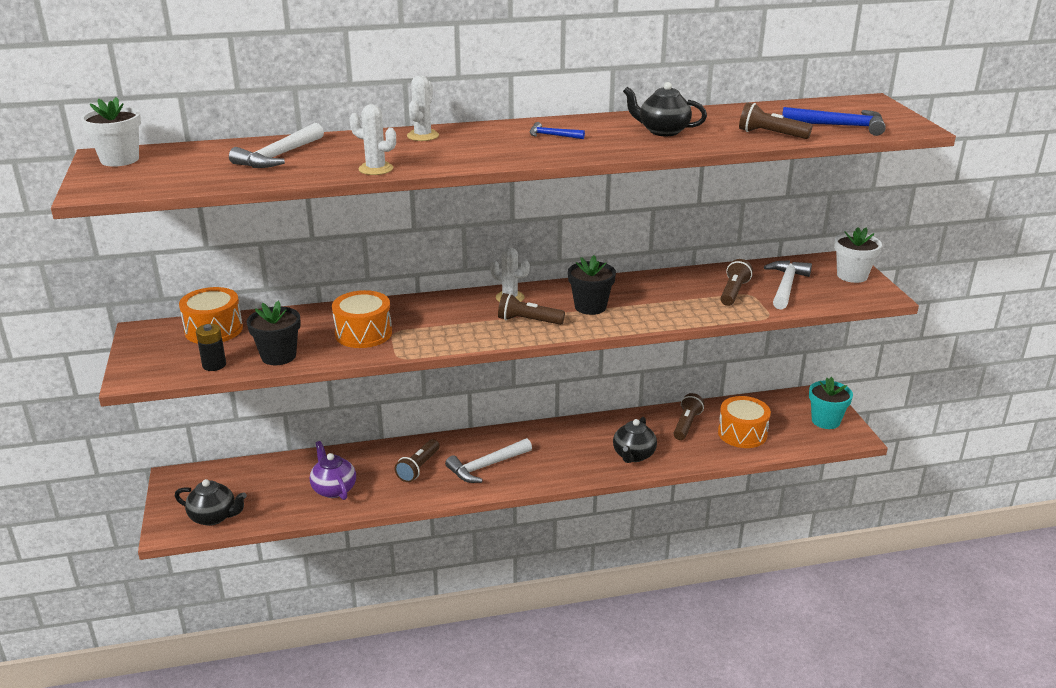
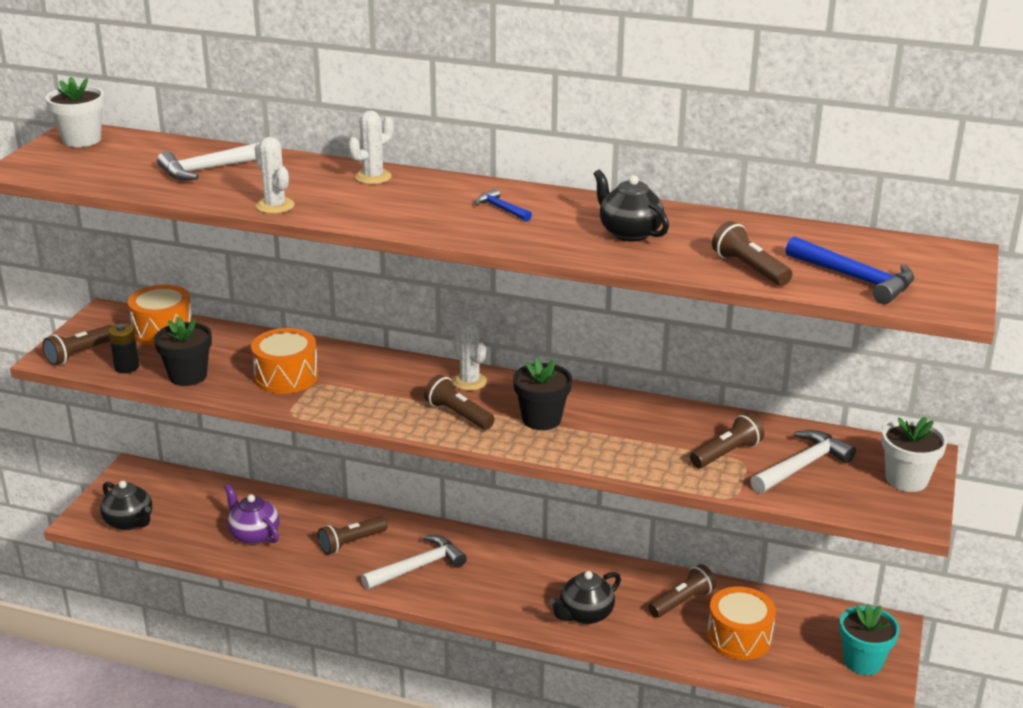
camera: 30 degrees right, 0 degrees up
purple teapot [310,441,356,500] -> purple teapot turned 45 degrees counterclockwise [224,484,280,545]
white hammer [445,438,532,483] -> white hammer turned 150 degrees clockwise [361,535,467,590]
none -> brown flashlight [42,325,113,366]

